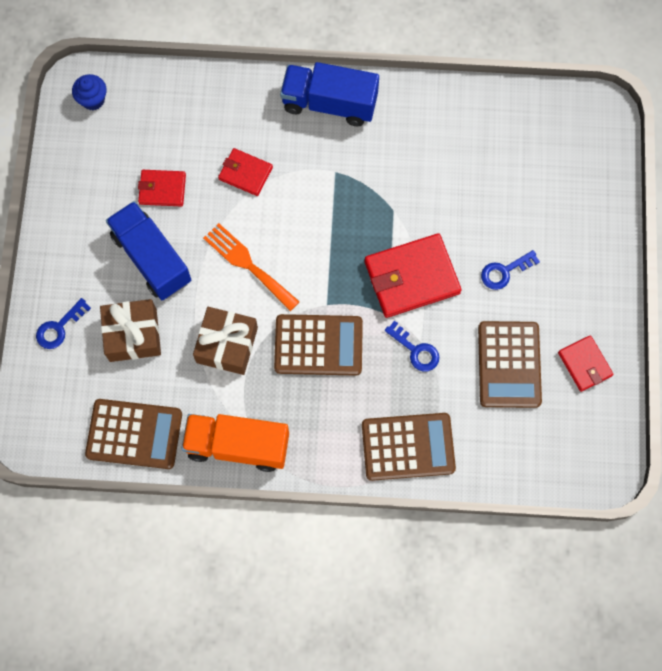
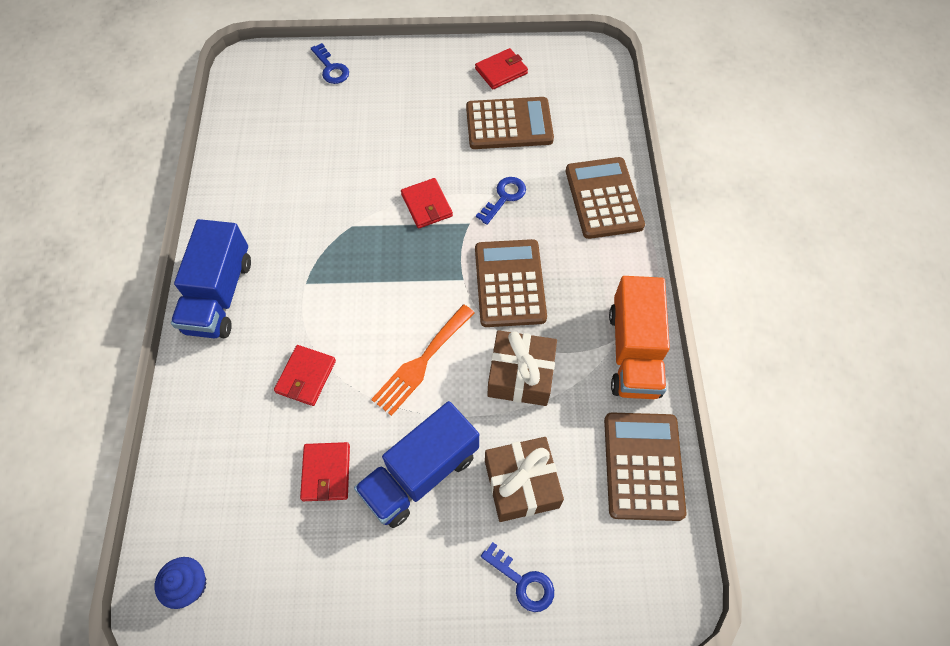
camera: 95 degrees left, 10 degrees down
red wallet [365,233,461,318] -> red wallet [401,178,453,229], size x0.56
blue key [481,250,540,290] -> blue key moved to [311,43,349,84]

